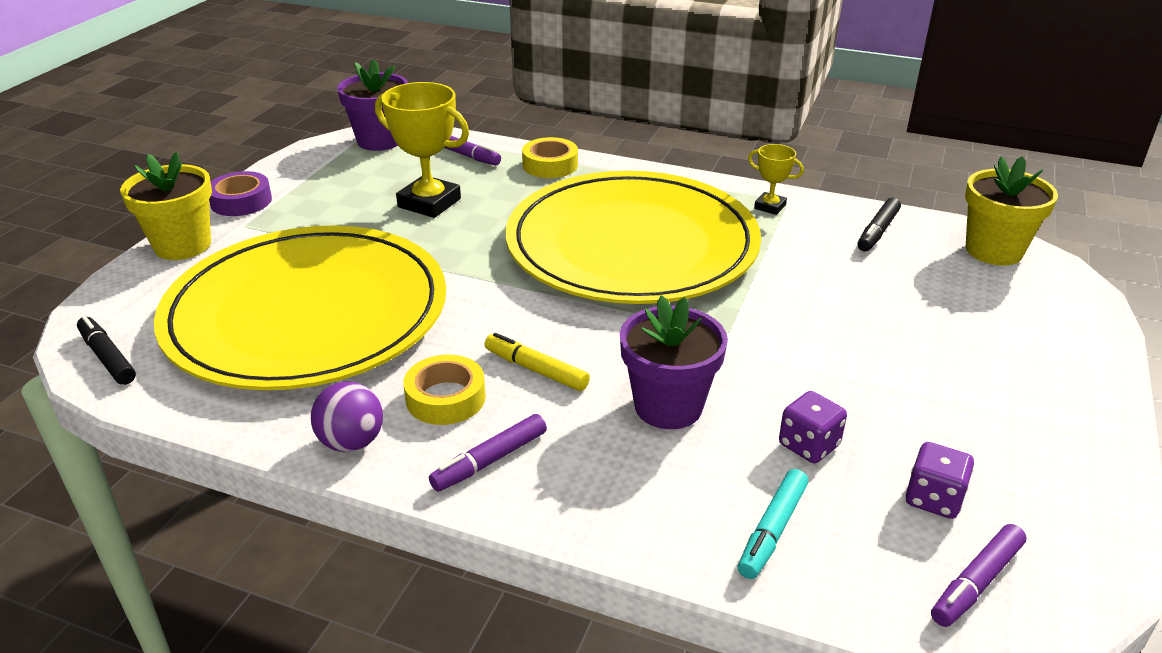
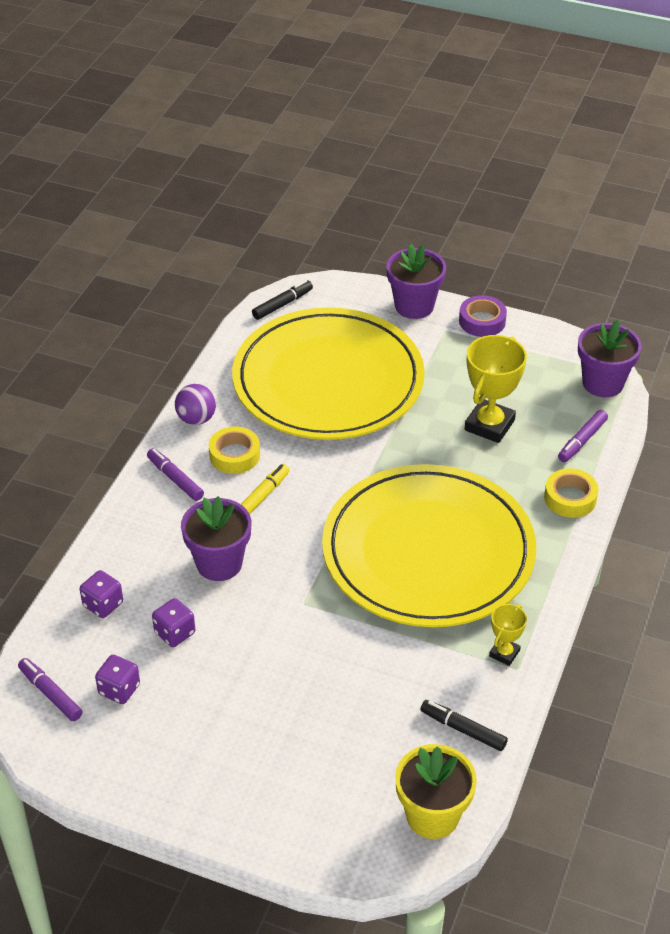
camera: 90 degrees right, 10 degrees up
yellow flower pot [120,152,212,260] -> purple flower pot [386,244,446,319]
turquoise marker [738,469,808,579] -> purple dice [80,570,123,618]

